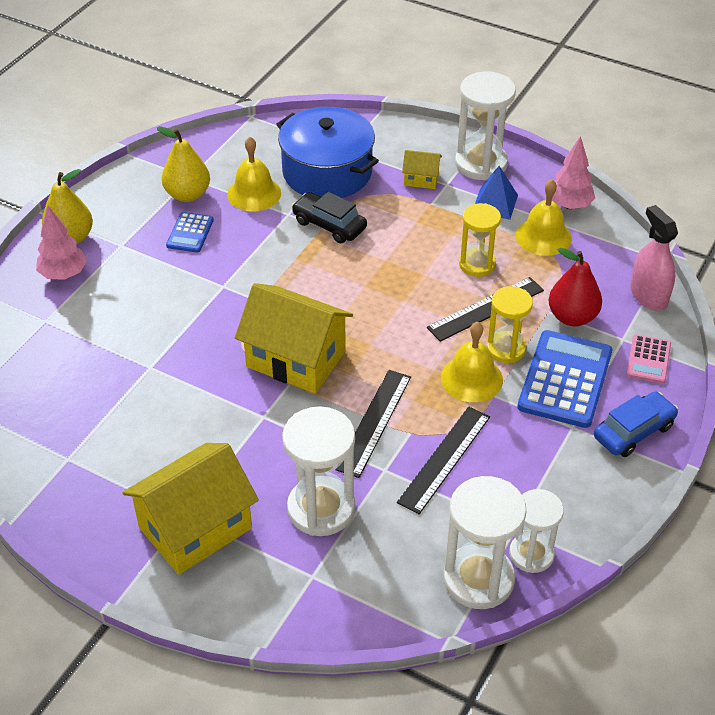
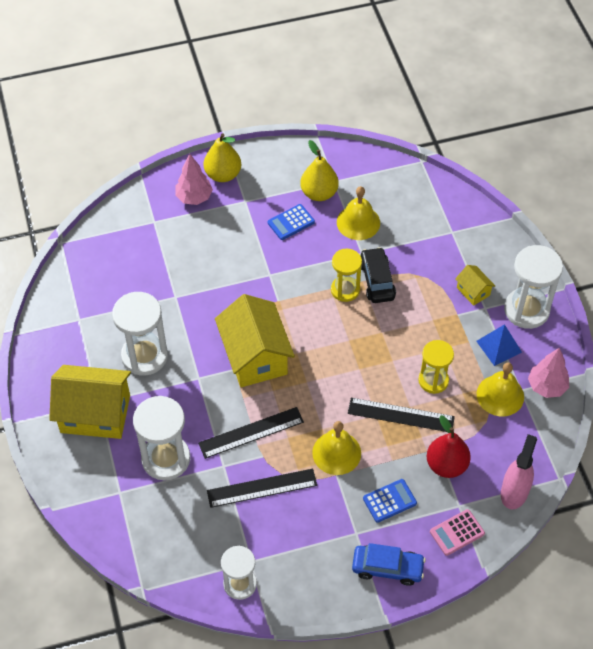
camera: 45 degrees right, 10 degrees up
blue pot [276,107,379,198] -> none
white hourglass [444,476,526,609] -> white hourglass moved to [112,292,168,376]
yellow hourglass [487,286,533,363] -> yellow hourglass moved to [331,249,362,302]
blue calculator [517,330,612,428] -> blue calculator [363,479,417,523], size x0.53

